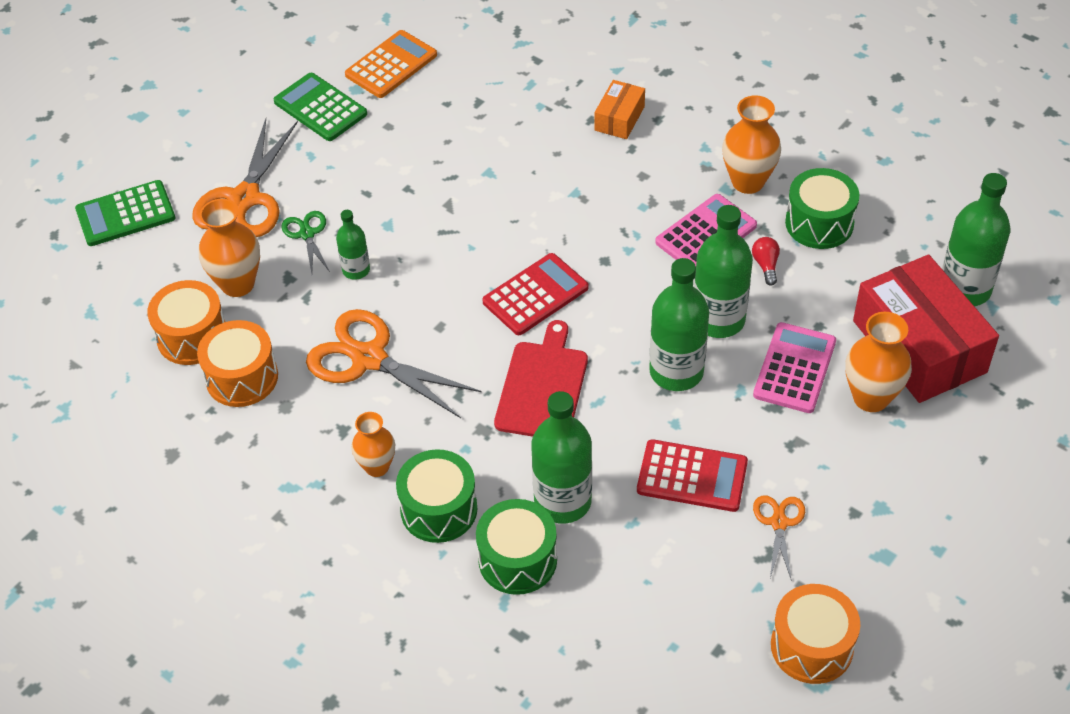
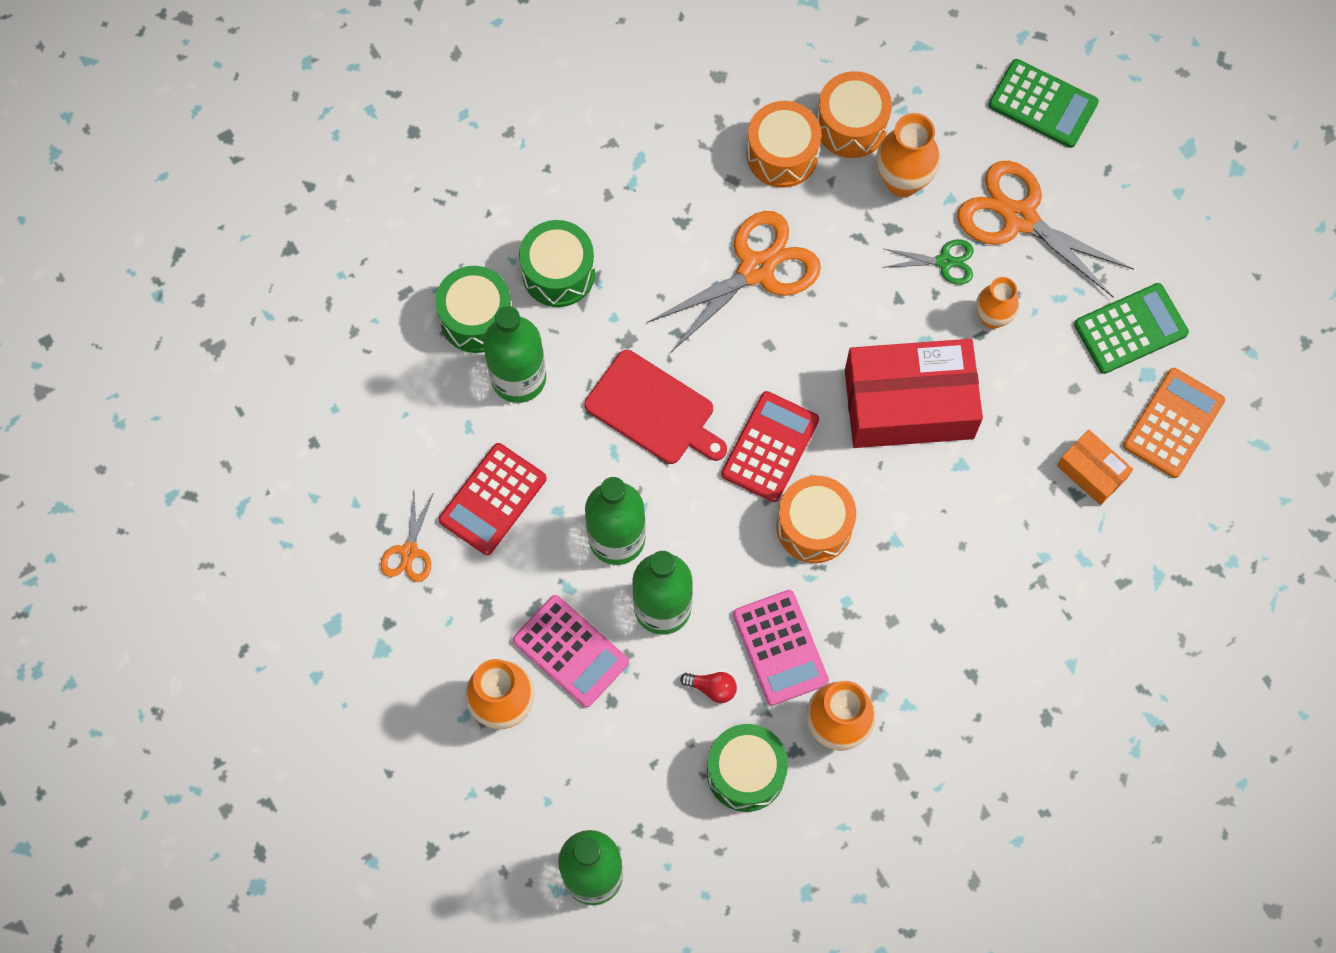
camera: 110 degrees right, 20 degrees up
green calculator [75,180,175,246] -> green calculator turned 120 degrees clockwise [988,59,1099,148]
green bottle [336,210,370,280] -> none
orange calculator [345,30,437,98] -> orange calculator turned 120 degrees counterclockwise [1123,368,1225,478]
orange vase [351,412,395,477] -> orange vase moved to [976,277,1019,329]
red calculator [482,253,588,335] -> red calculator turned 135 degrees counterclockwise [721,391,819,502]
orange box [595,80,645,139] -> orange box moved to [1057,430,1133,505]
orange scissors [753,495,805,581] -> orange scissors turned 75 degrees clockwise [380,492,434,582]
orange drum [771,584,860,684] -> orange drum moved to [777,476,856,563]
red box [853,254,999,403] -> red box moved to [845,339,983,448]

